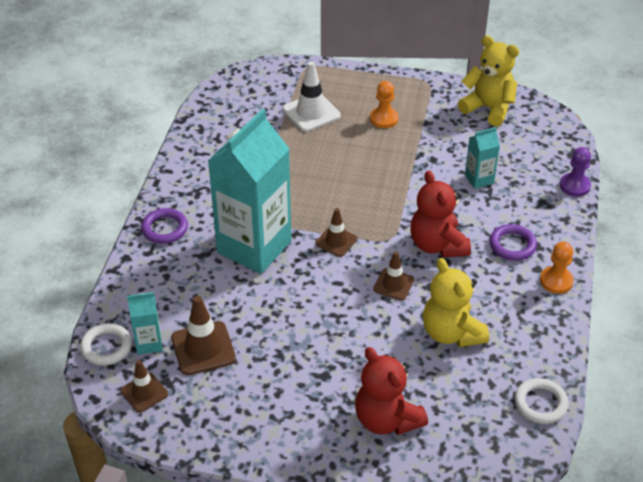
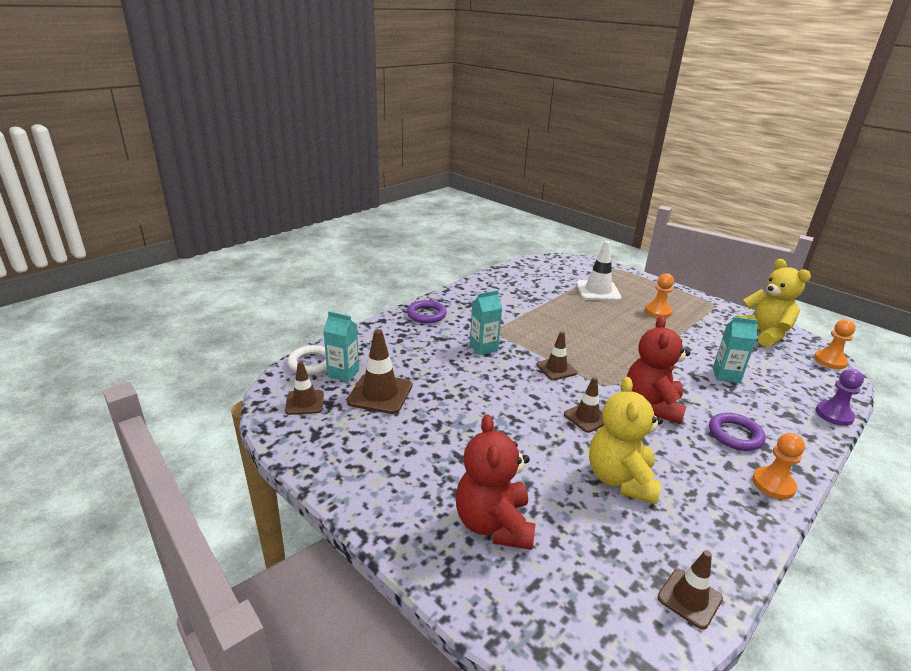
camera: 30 degrees right, 15 degrees down
turquoise carton [208,109,292,274] -> turquoise carton [470,290,502,356], size x0.43
white ring [514,378,569,424] -> brown traffic cone [658,550,723,630]
none -> orange pawn [814,319,856,369]

